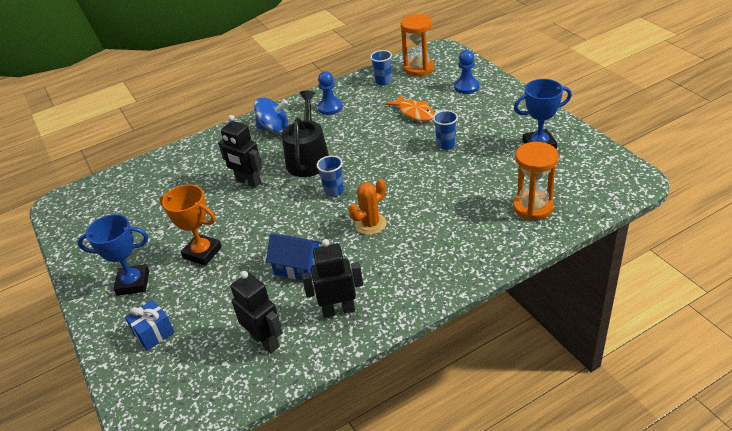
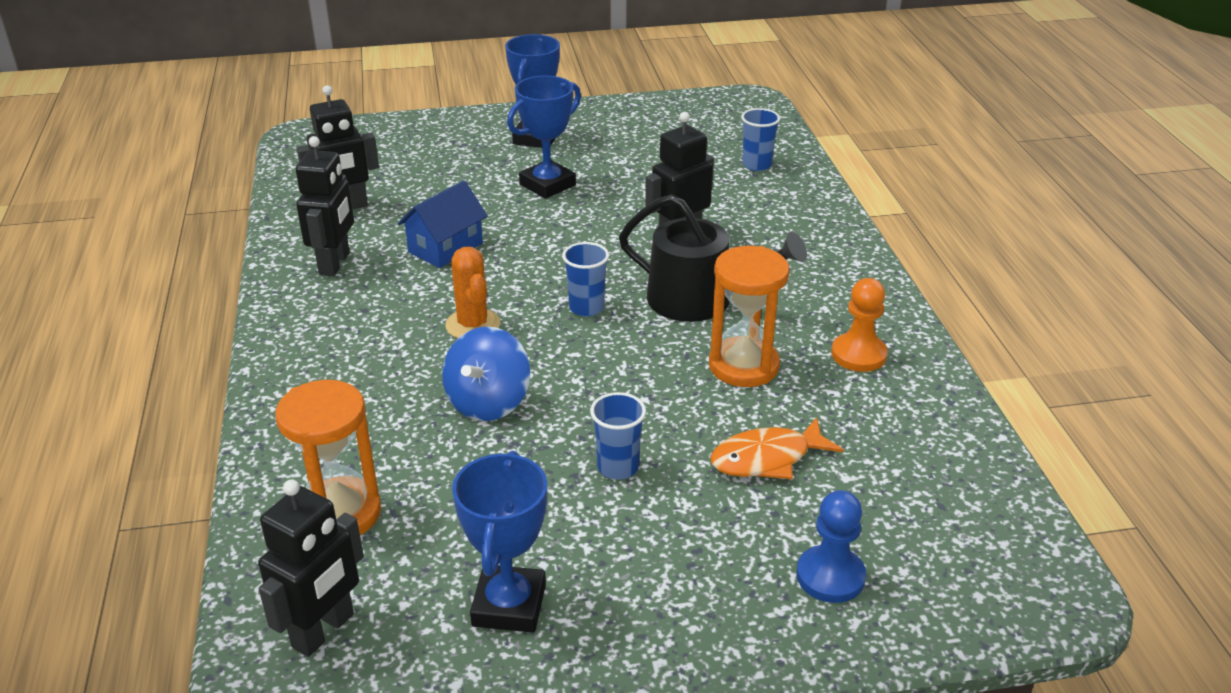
camera: 105 degrees right, 5 degrees down
blue gift [125,300,175,351] -> none
orange trophy [160,185,222,266] -> blue trophy [507,75,581,199]
blue spinning top [254,97,288,133] -> blue spinning top moved to [442,326,530,421]
blue pawn [318,71,343,115] -> orange pawn [831,278,888,372]
blue cup [370,50,392,86] -> blue cup moved to [741,108,780,171]
orange hourglass [401,14,434,76] -> orange hourglass moved to [709,246,790,387]
none -> black robot [258,479,364,657]

